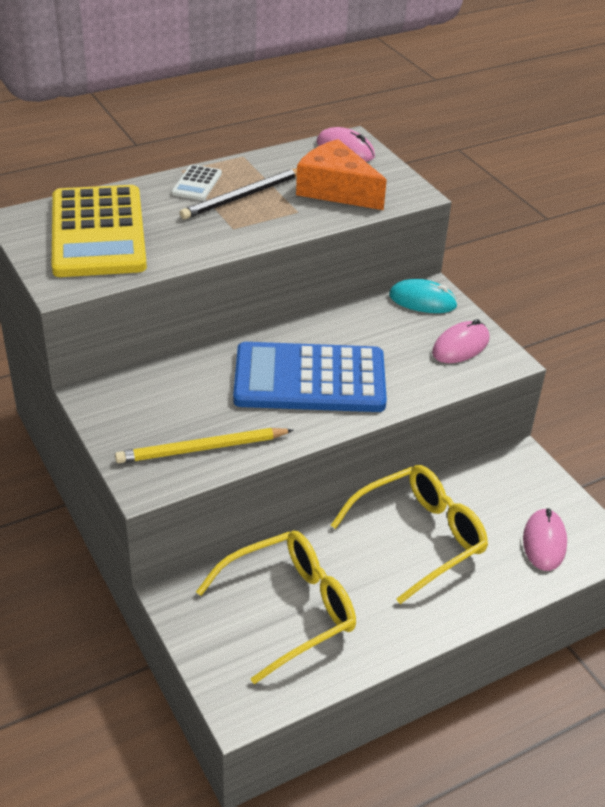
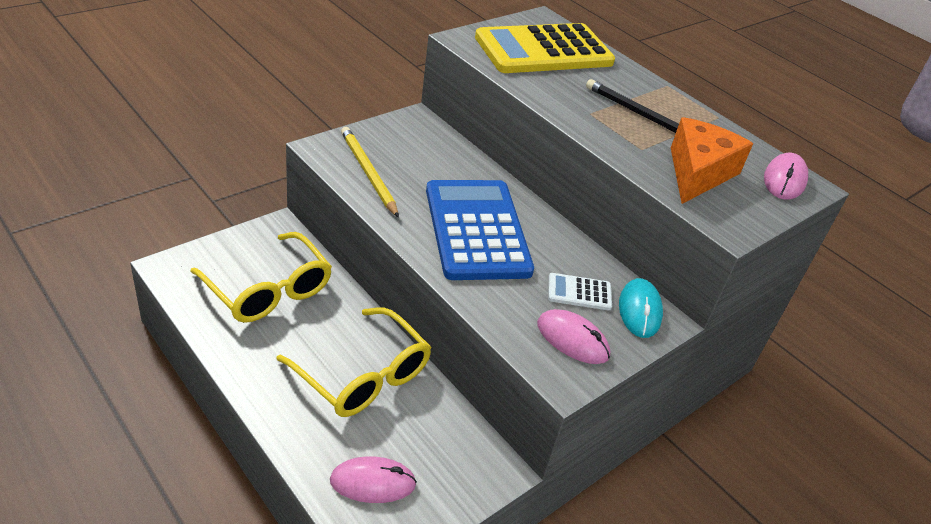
camera: 75 degrees right, 0 degrees up
white calculator [172,165,222,201] -> white calculator moved to [548,273,612,310]

